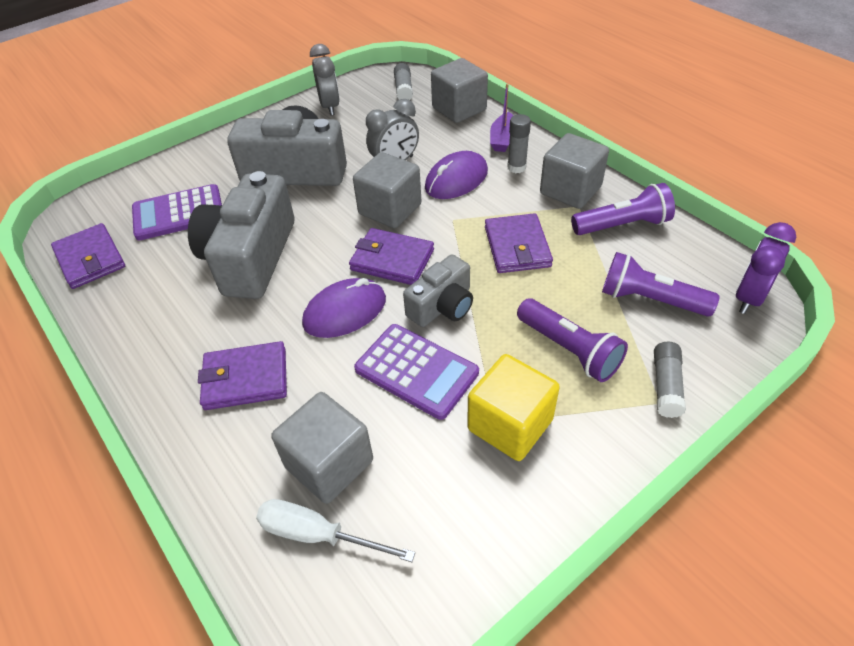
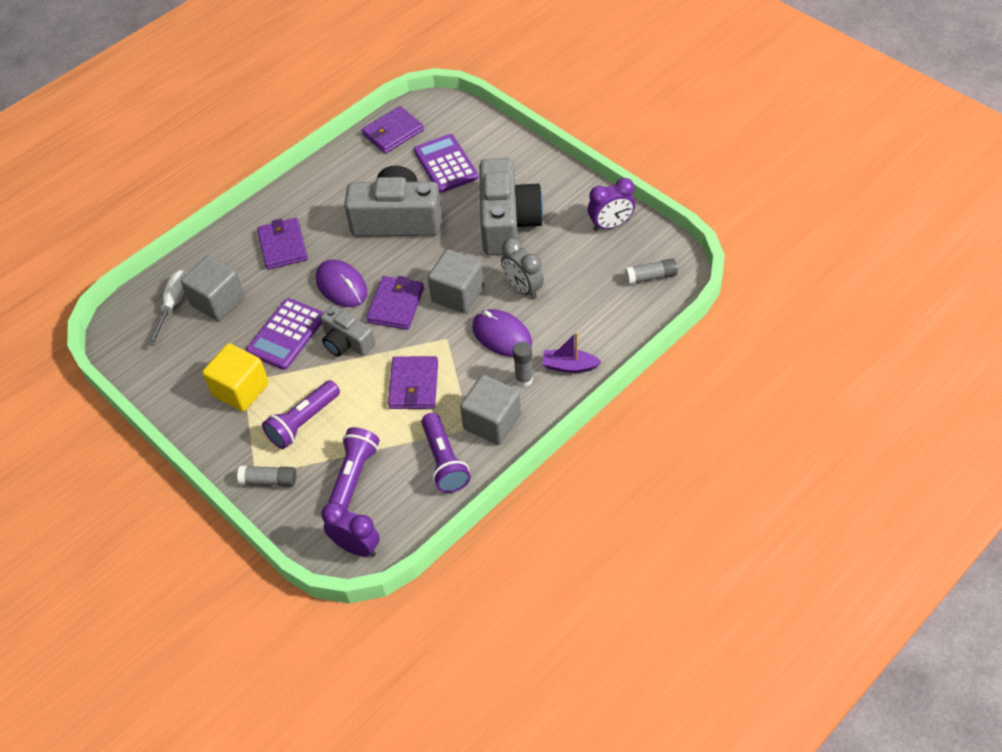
camera: 85 degrees right, 5 degrees up
grey clock [310,44,340,116] -> purple clock [588,178,635,231]
grey cube [431,58,488,123] -> none
purple wallet [485,213,553,273] -> purple wallet turned 75 degrees counterclockwise [388,356,438,409]

